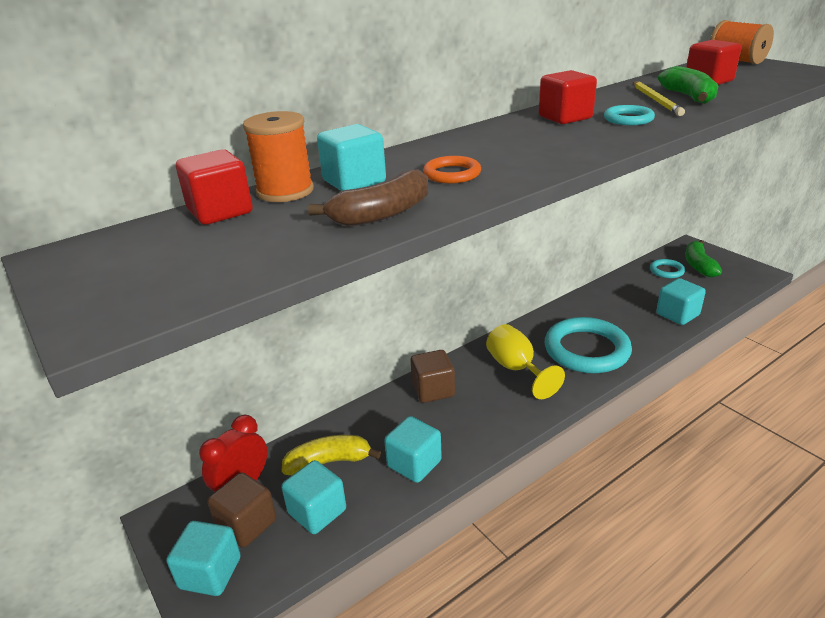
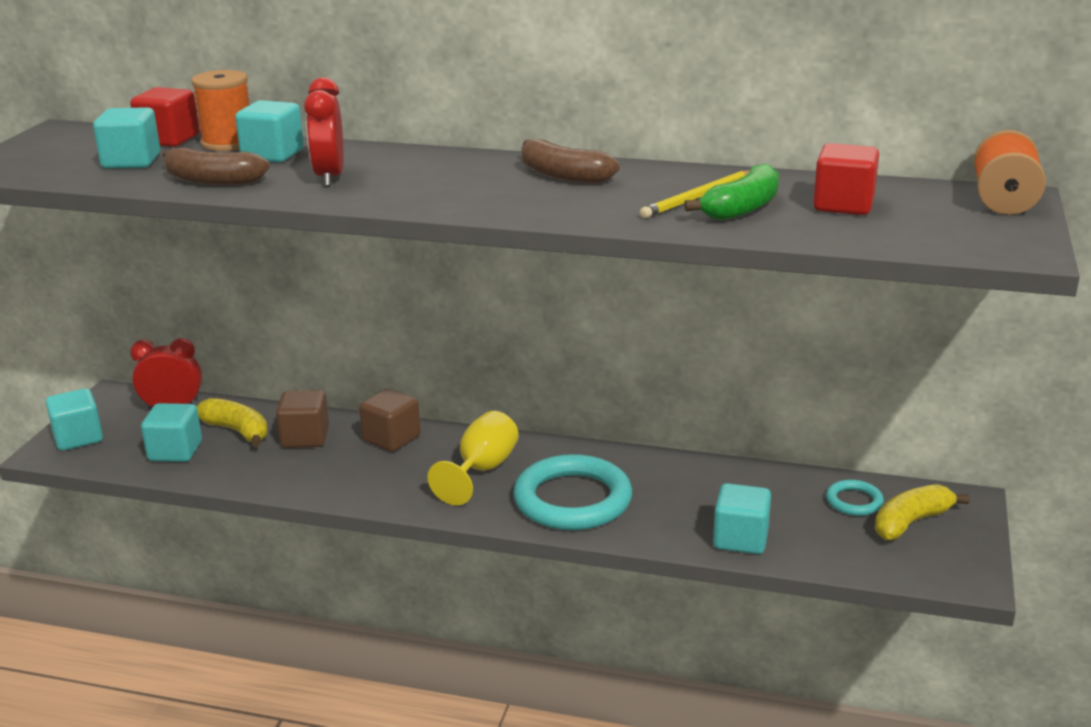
camera: 50 degrees right, 5 degrees down
brown cube [208,472,276,547] -> brown cube moved to [276,390,329,448]
turquoise cube [384,416,442,483] -> turquoise cube moved to [93,107,160,169]
orange ring [423,156,481,183] -> red clock [304,77,344,187]
red cube [539,70,597,124] -> brown banana [521,139,619,184]
turquoise ring [604,105,655,125] -> none
green banana [685,240,722,277] -> yellow banana [875,484,969,540]

